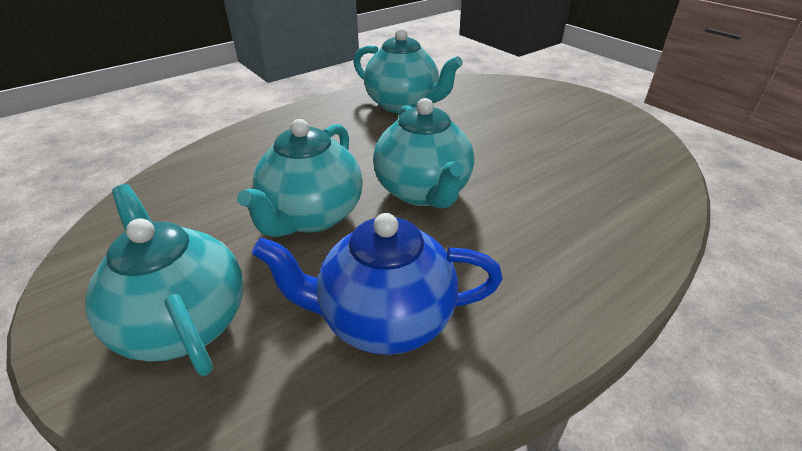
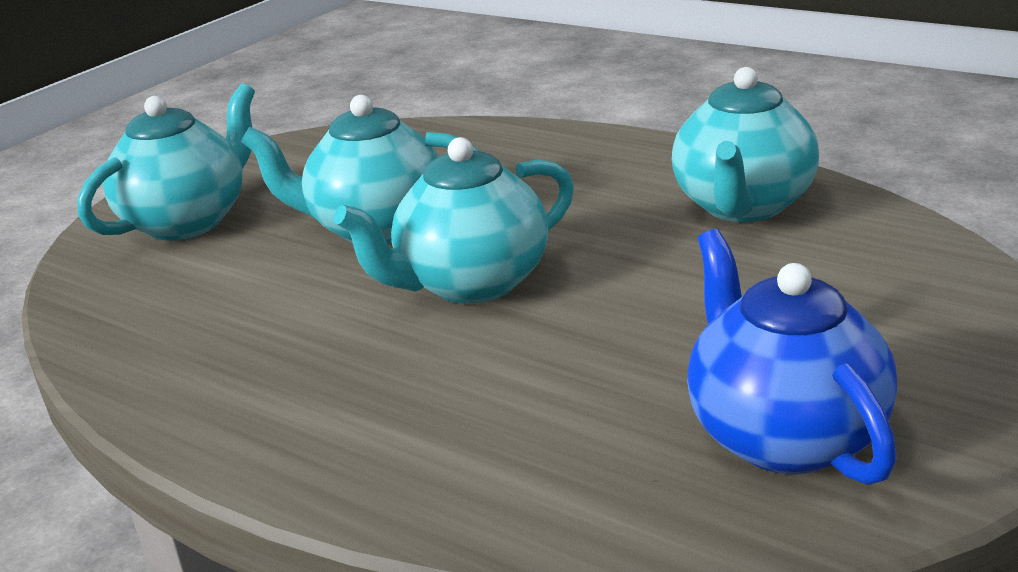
camera: 75 degrees right, 10 degrees down
blue teapot [252,213,503,355] -> blue teapot moved to [687,229,897,485]

